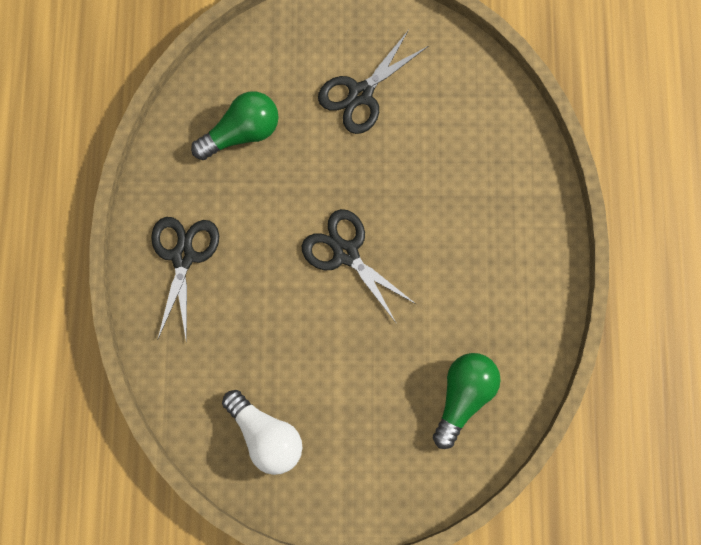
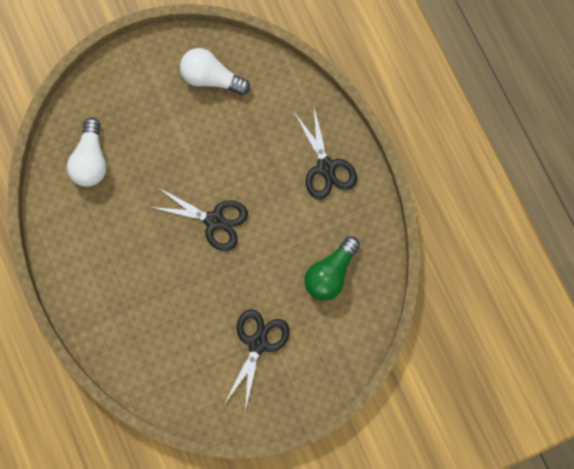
camera: 155 degrees right, 0 degrees up
green light bulb [433,353,501,449] -> white light bulb [67,117,106,187]

